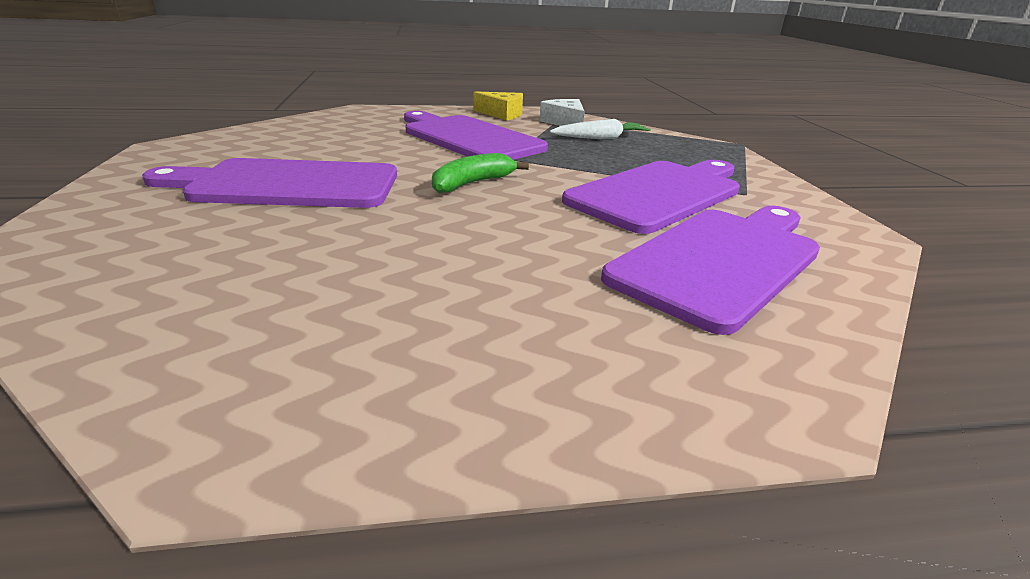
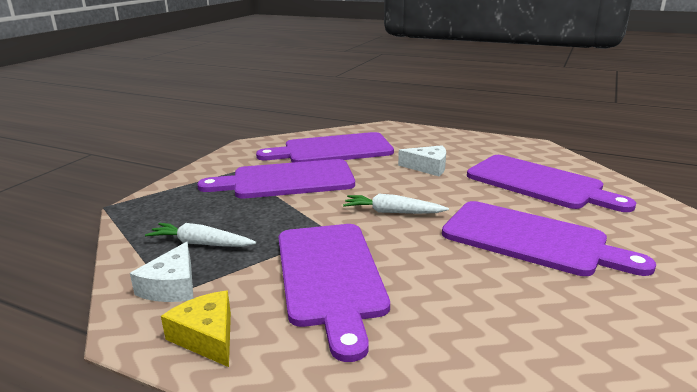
camera: 145 degrees left, 5 degrees down
green banana [432,153,529,193] -> white carrot [343,194,449,214]
none -> white cheese [398,145,446,176]
none -> purple cutting board [467,155,636,212]

